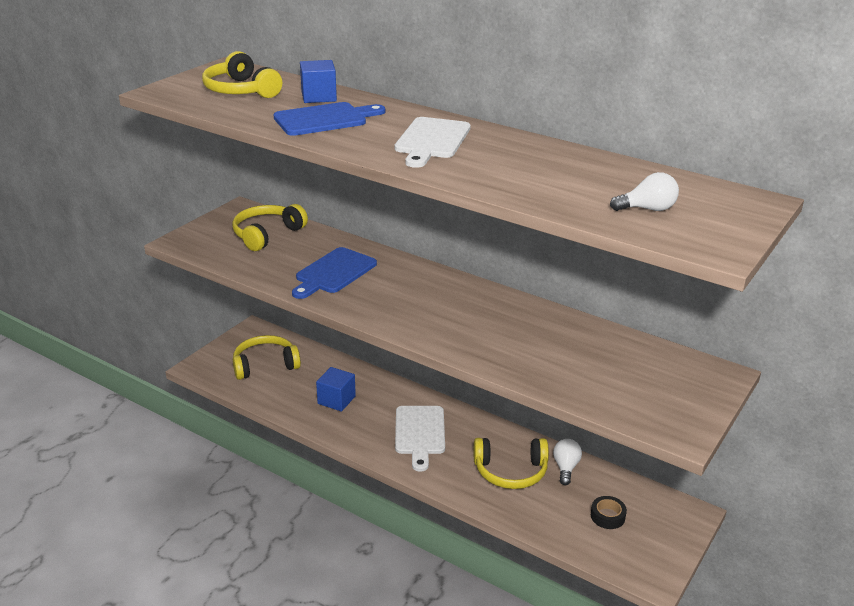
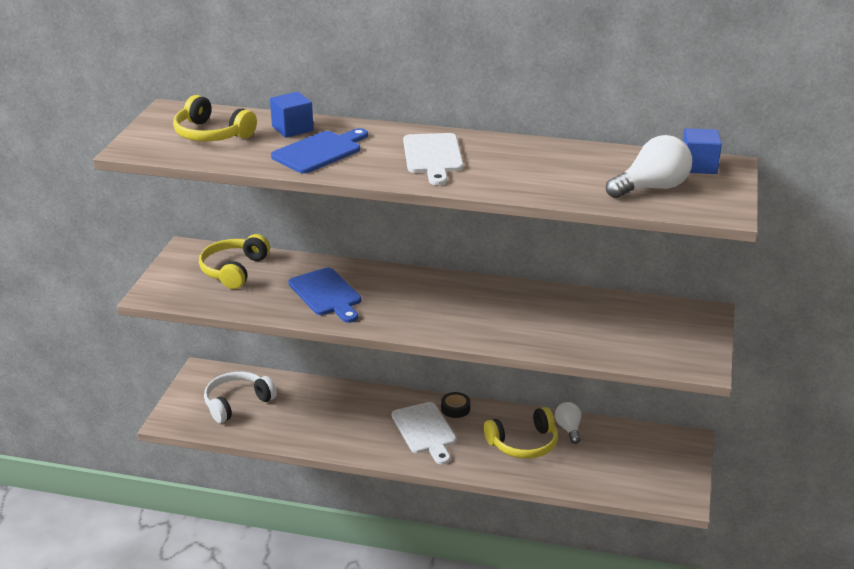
camera: 20 degrees left, 0 degrees up
yellow headphones [233,335,301,380] -> white headphones [204,372,277,423]
blue cutting board [292,247,377,299] -> blue cutting board turned 45 degrees counterclockwise [288,268,361,323]
blue cube [316,367,356,412] -> blue cube moved to [683,128,722,174]
black tape [591,496,627,529] -> black tape moved to [441,392,470,418]
white light bulb [610,172,679,211] -> white light bulb [606,135,692,198], size x1.66

